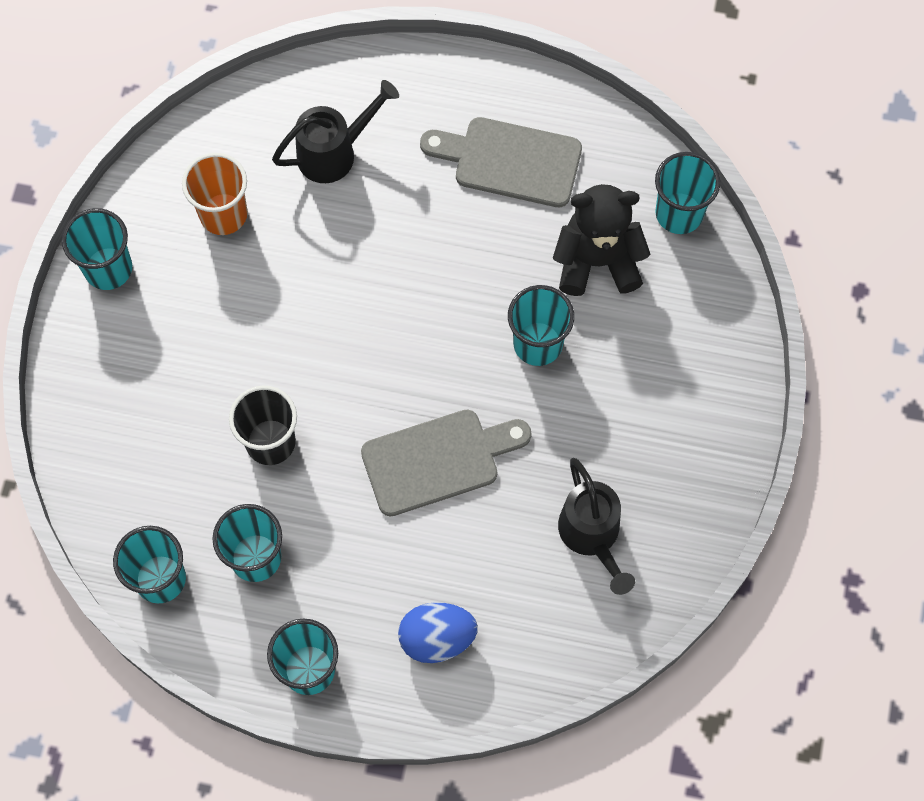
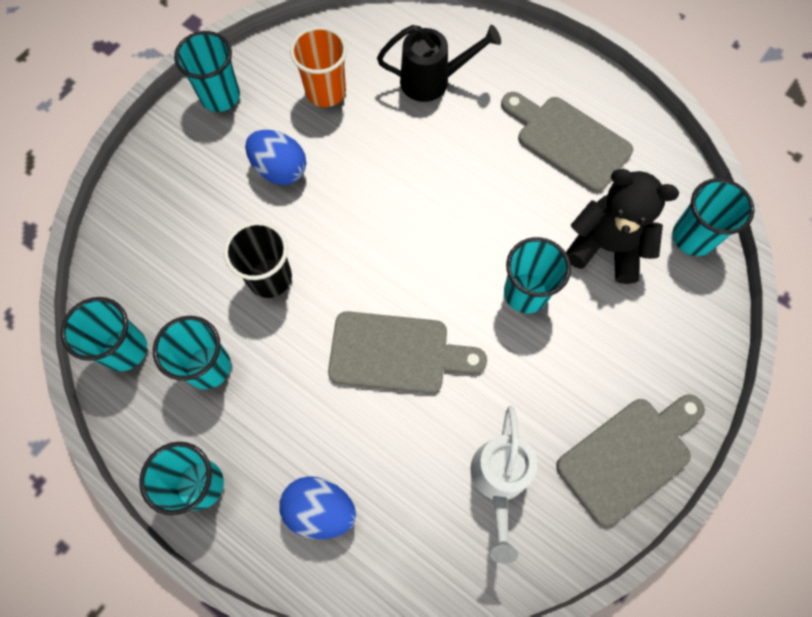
camera: 25 degrees right, 0 degrees up
black watering can [558,458,635,595] -> white watering can [471,406,537,564]
none -> blue egg [245,130,306,185]
none -> grey cutting board [556,394,705,526]

